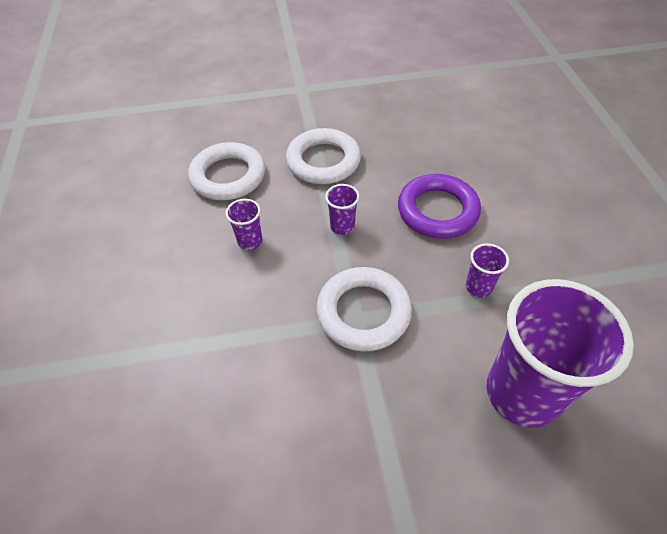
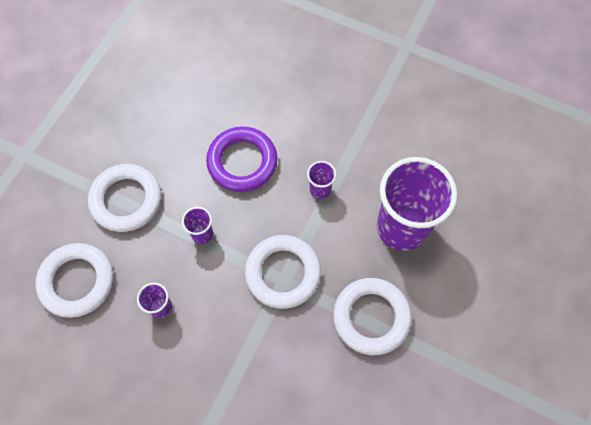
camera: 55 degrees left, 15 degrees up
none -> white ring [333,278,412,355]

